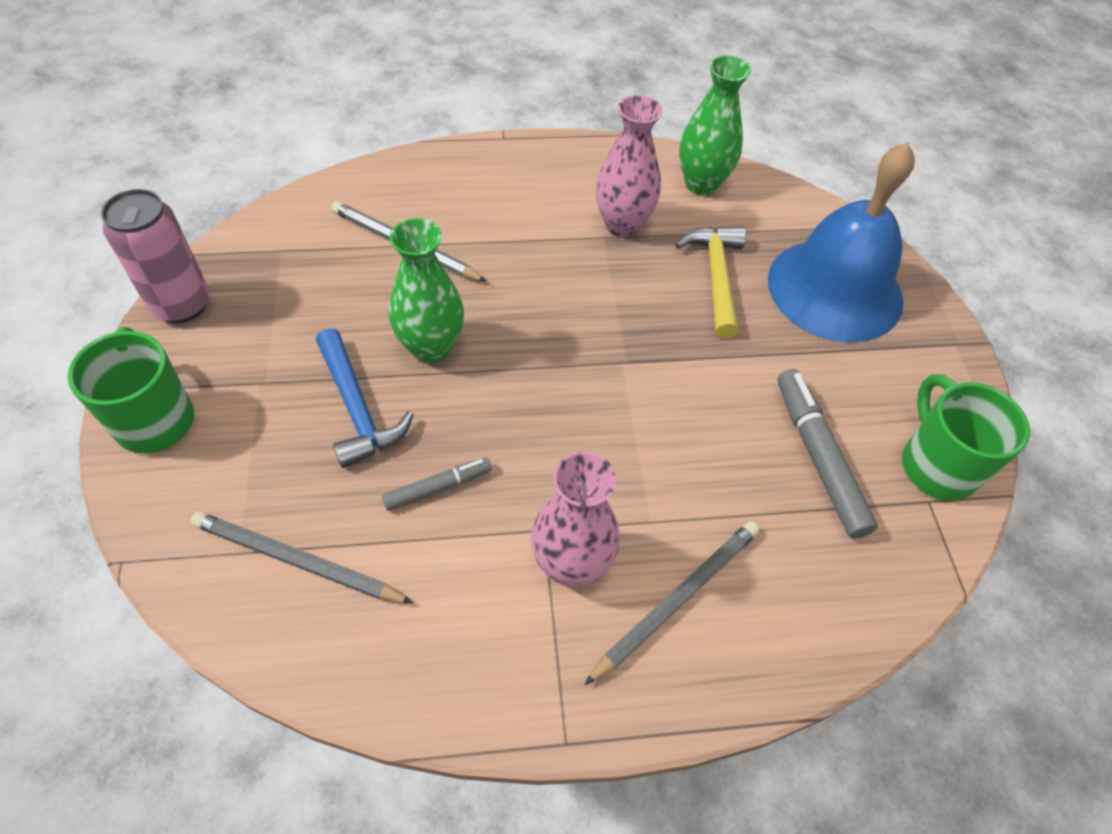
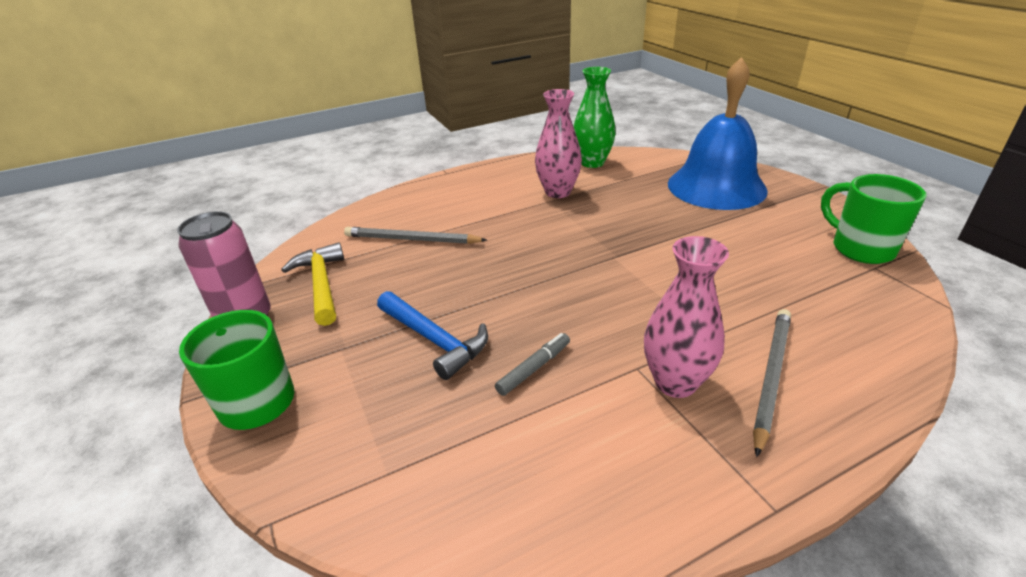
camera: 15 degrees left, 20 degrees down
grey pencil [190,511,413,603] -> none
green vase [389,218,464,364] -> none
yellow hammer [675,227,746,338] -> yellow hammer moved to [281,242,344,326]
grey marker [777,369,878,538] -> none

